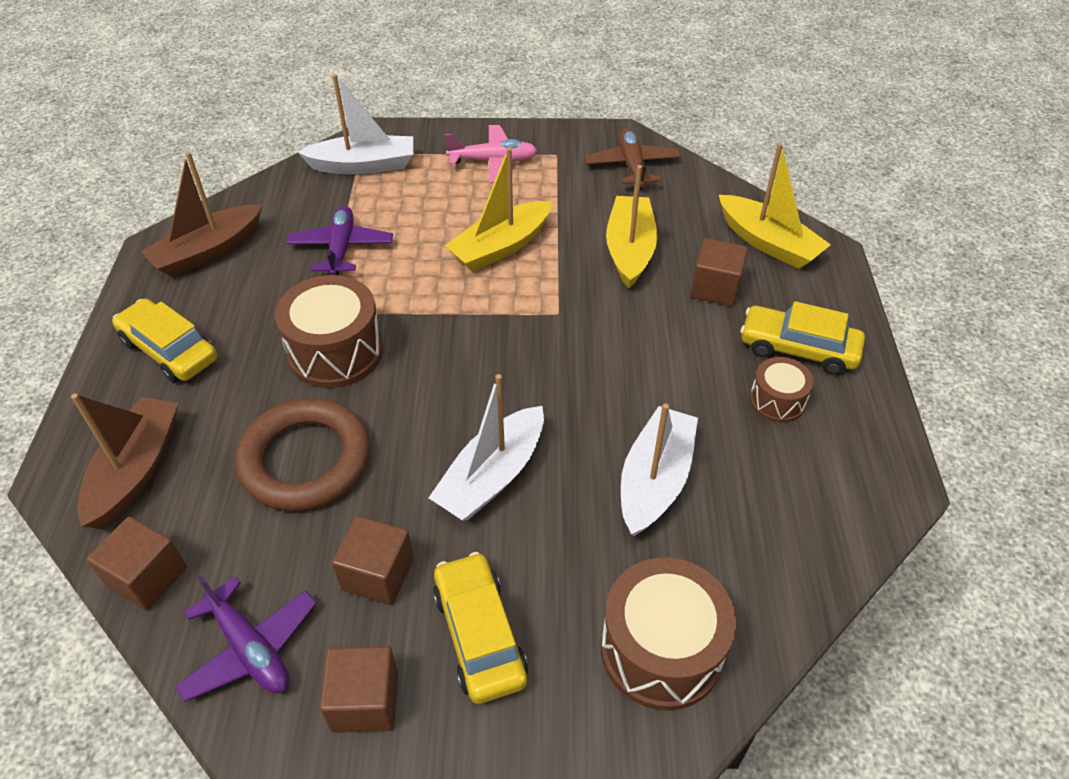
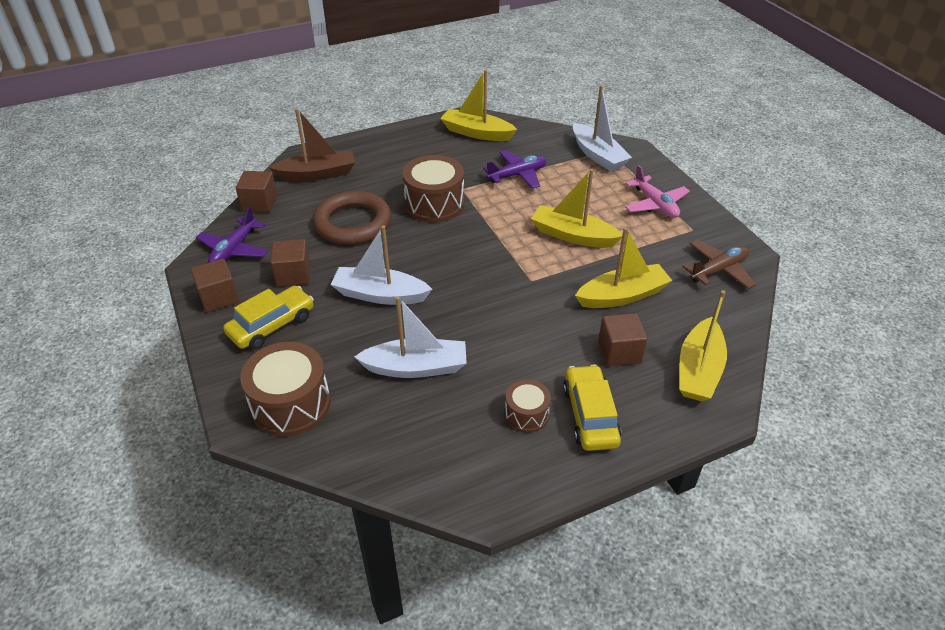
camera: 65 degrees right, 5 degrees down
yellow car [112,298,217,382] -> none
brown boat [141,152,262,277] -> yellow boat [440,70,517,141]

